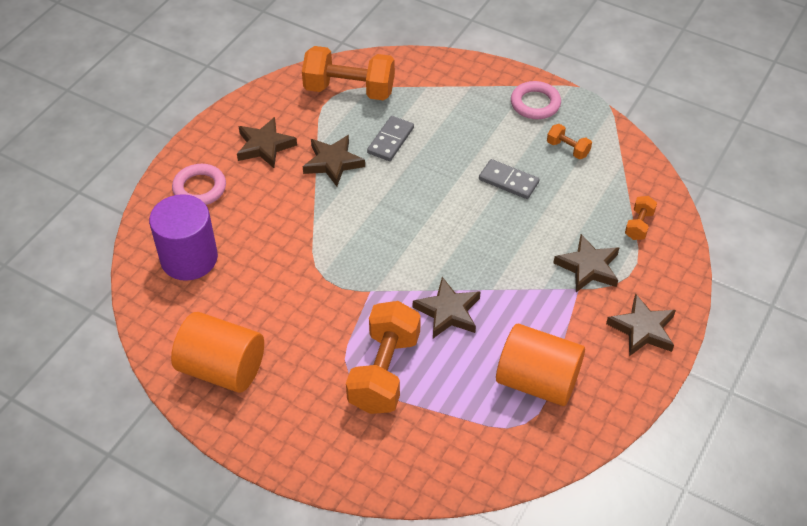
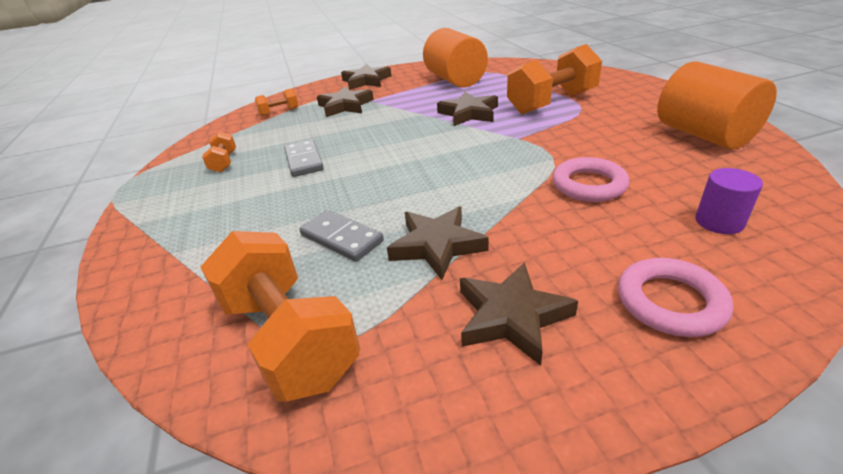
camera: 135 degrees left, 15 degrees down
purple cylinder [149,194,218,281] -> purple cylinder [695,168,763,234], size x0.51
grey domino [367,116,414,161] -> grey domino turned 60 degrees clockwise [299,210,384,262]
pink ring [511,81,561,119] -> pink ring moved to [552,157,629,202]

